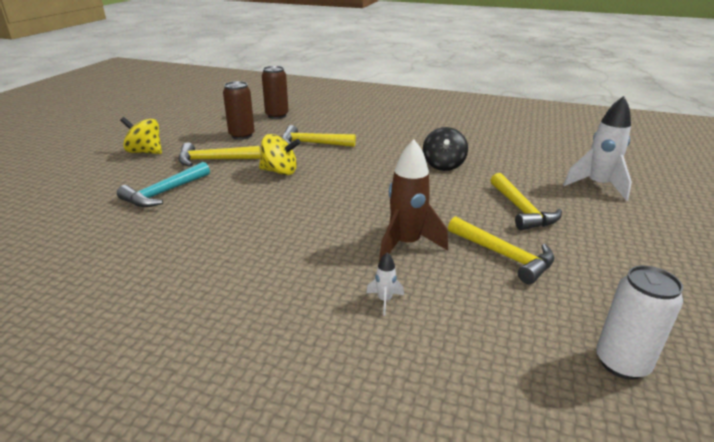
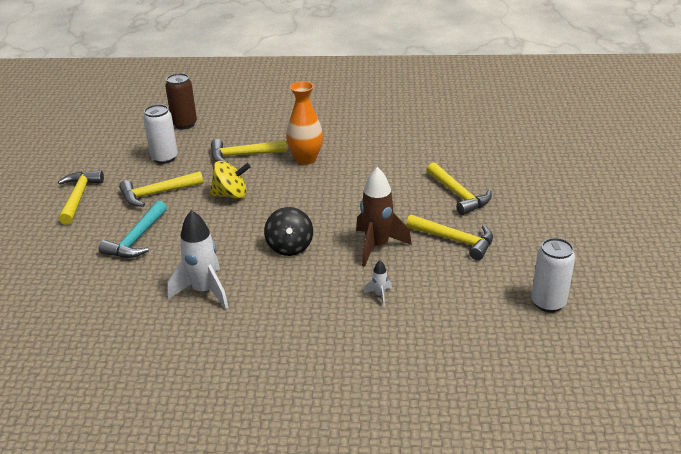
camera: 15 degrees left, 5 degrees up
yellow spinning top [120,117,162,154] -> yellow hammer [58,170,104,225]
brown can [223,81,255,140] -> white can [143,104,178,164]
black spinning top [423,127,468,171] -> black spinning top moved to [264,207,313,256]
white rocket [563,96,632,201] -> white rocket moved to [167,210,229,309]
none -> orange vase [286,81,323,165]

